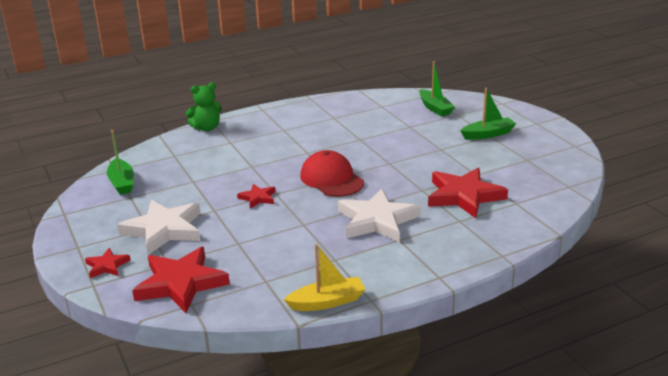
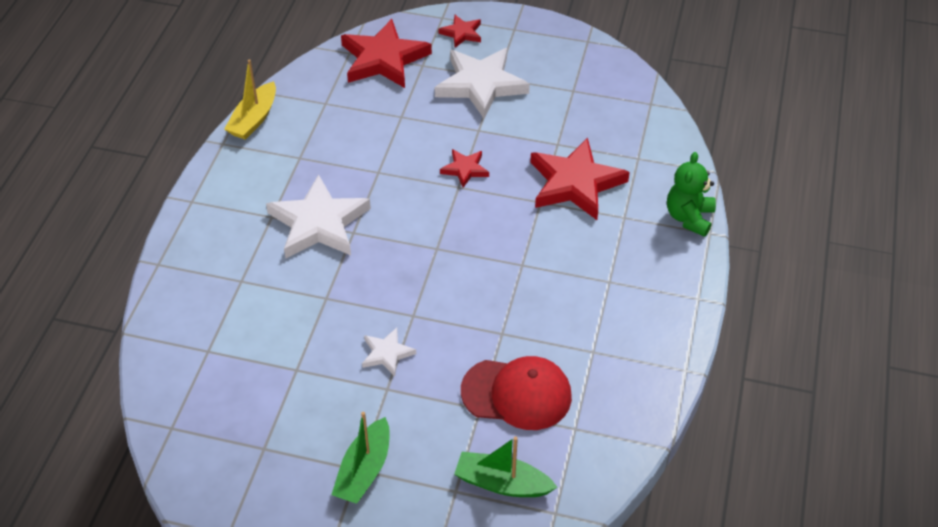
camera: 130 degrees right, 20 degrees up
green boat [107,130,134,195] -> none
red cap [300,150,364,197] -> red cap moved to [461,356,572,430]
red star [428,168,508,218] -> red star moved to [530,138,630,220]
none -> white star [362,328,416,376]

